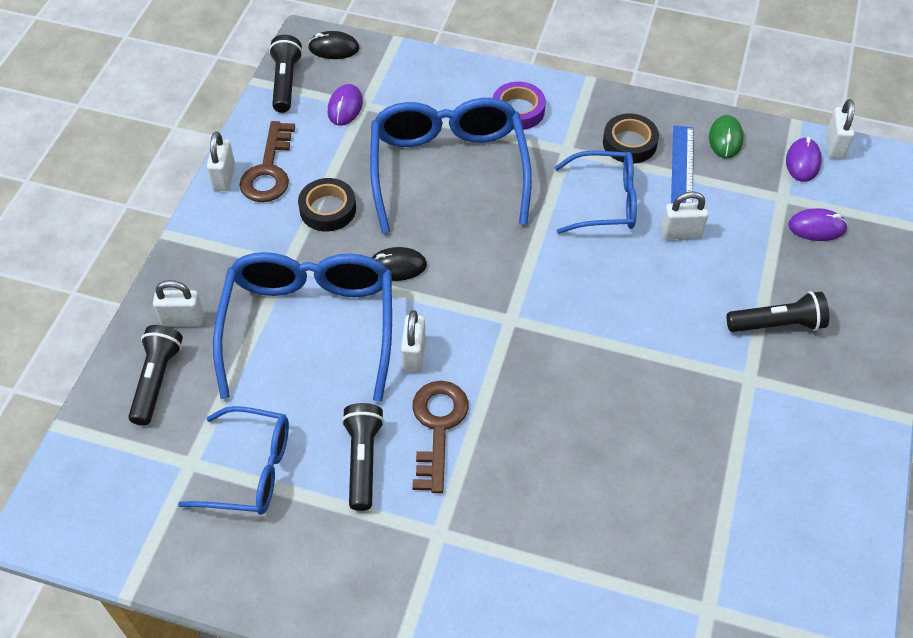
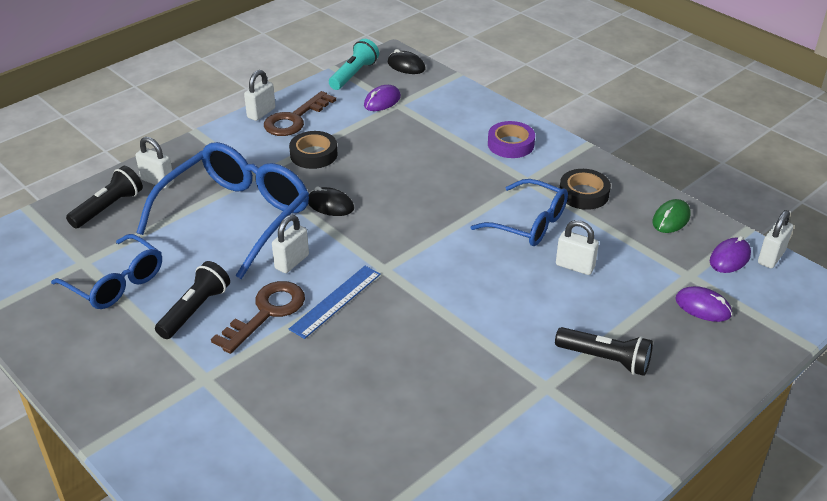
camera: 30 degrees right, 15 degrees down
black flashlight [269,35,303,113] -> turquoise flashlight [329,39,379,90]
blue glasses [370,98,532,234] -> none
blue ruler [671,126,694,203] -> blue ruler moved to [289,266,381,339]

